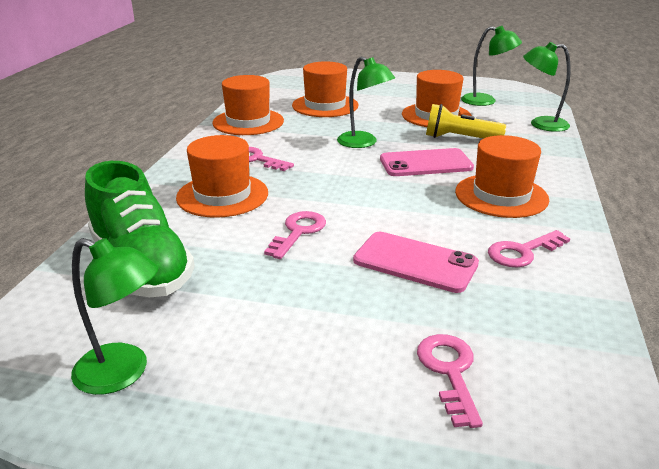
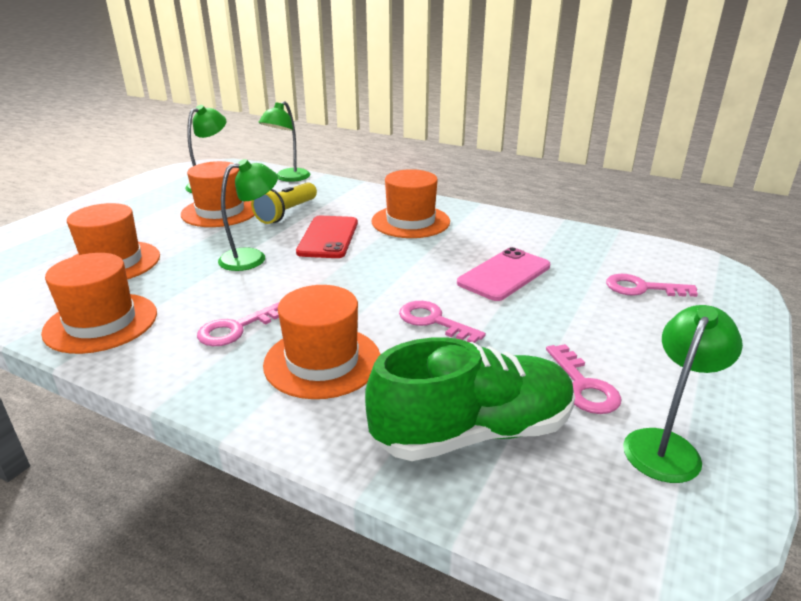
camera: 75 degrees left, 0 degrees up
pink phone [380,148,474,176] -> red phone [296,216,358,258]
pink key [488,230,570,267] -> pink key moved to [546,344,622,414]

